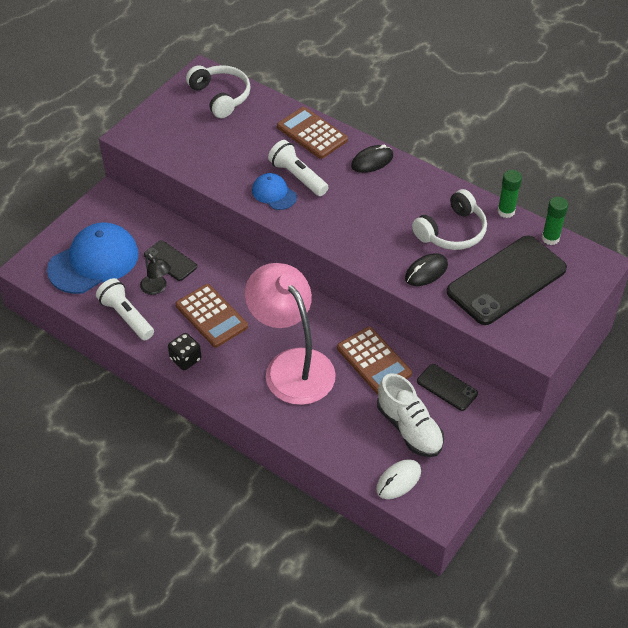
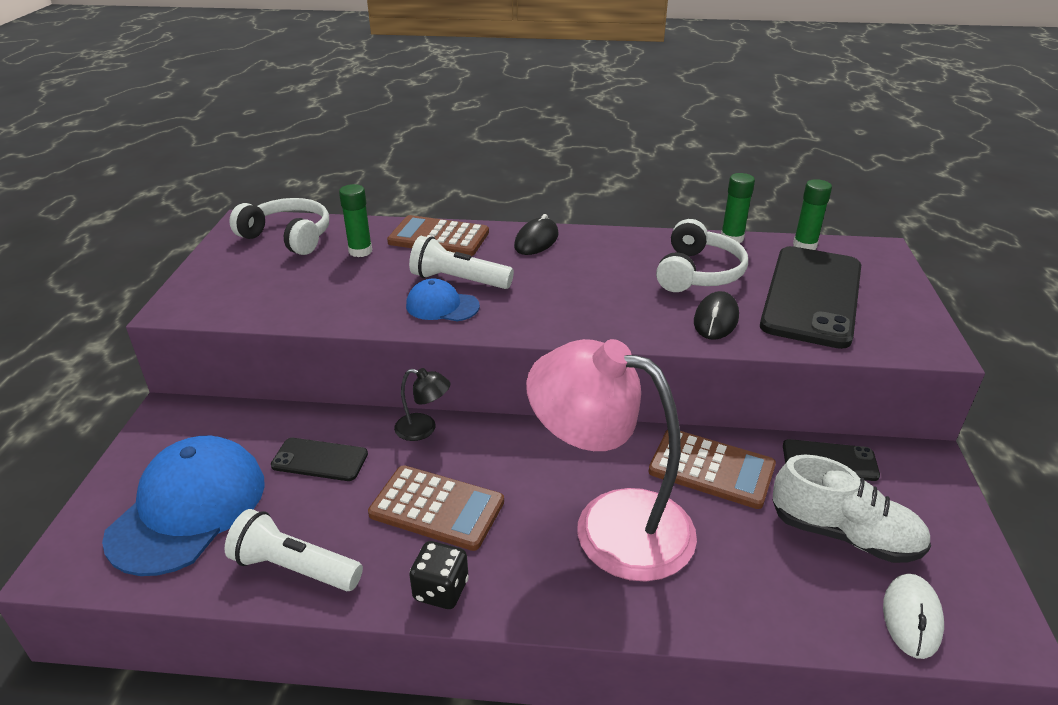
camera: 30 degrees left, 15 degrees down
black lamp [140,254,171,295] -> black lamp moved to [394,368,451,441]
none -> green glue stick [339,184,372,257]

